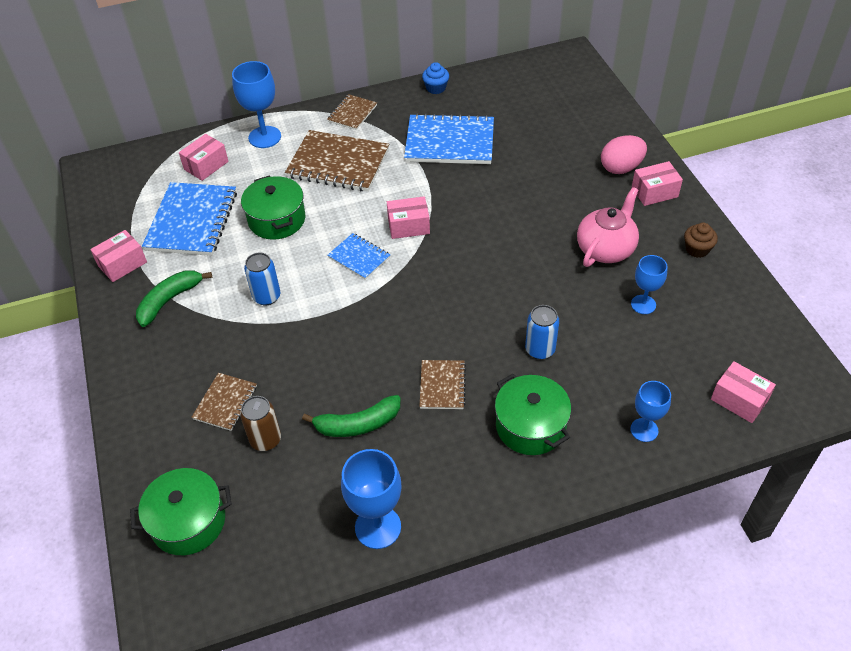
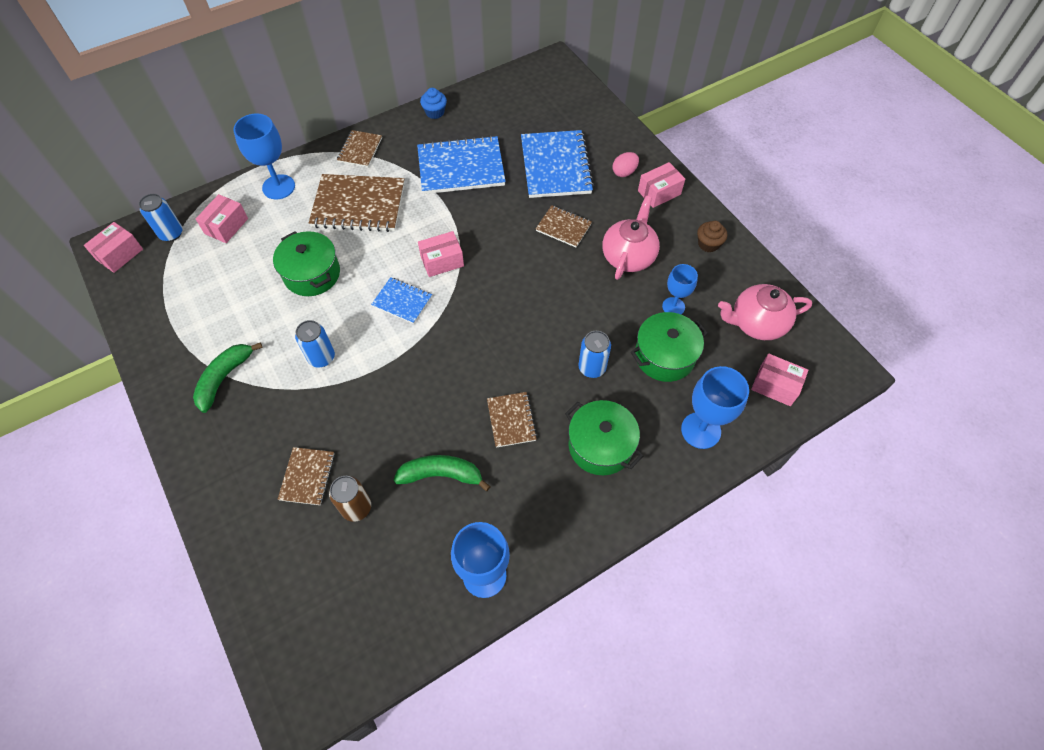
camera: 15 degrees left, 10 degrees up
pink box [90,230,147,282] -> pink box moved to [84,222,143,273]
green pot [130,468,232,555] -> green pot moved to [631,312,708,382]
blue notebook [142,182,237,256] -> blue notebook moved to [521,130,594,198]
green banana [302,395,400,437] -> green banana turned 150 degrees counterclockwise [394,455,491,491]
pink egg [601,135,647,174] -> pink egg [613,152,639,177], size x0.66
blue goblet [630,381,671,442] -> blue goblet [681,366,749,449], size x1.58
none -> blue can [139,194,183,242]
none -> brown notebook [536,205,592,247]
none -> pink teapot [718,284,812,340]

